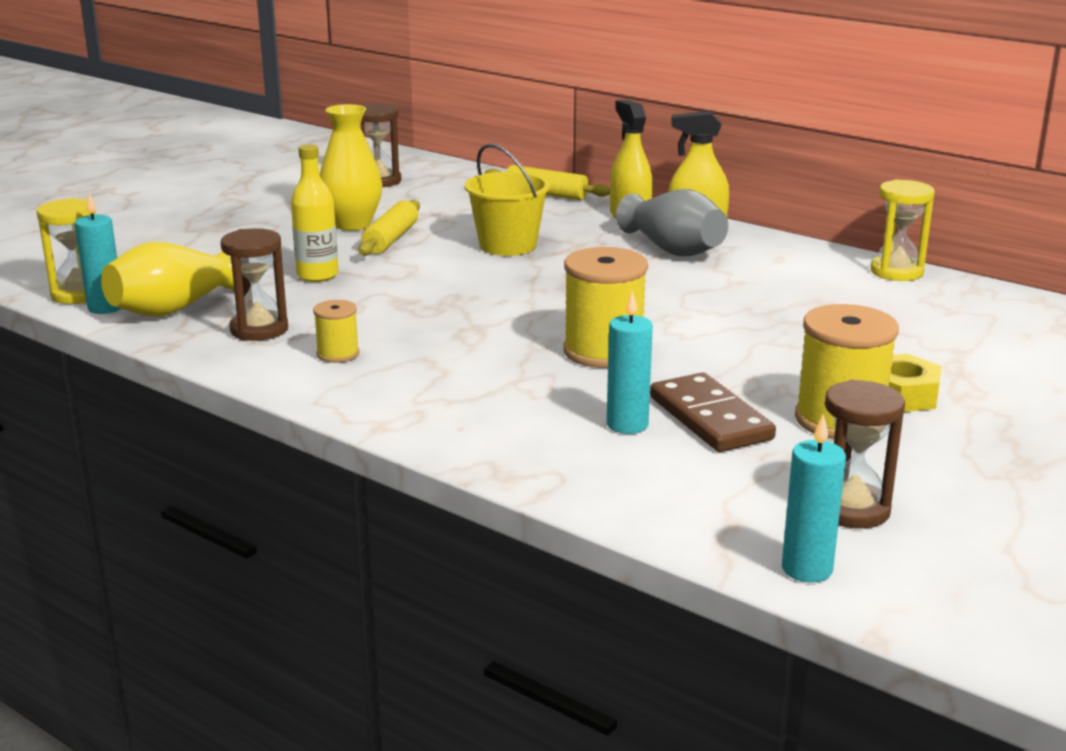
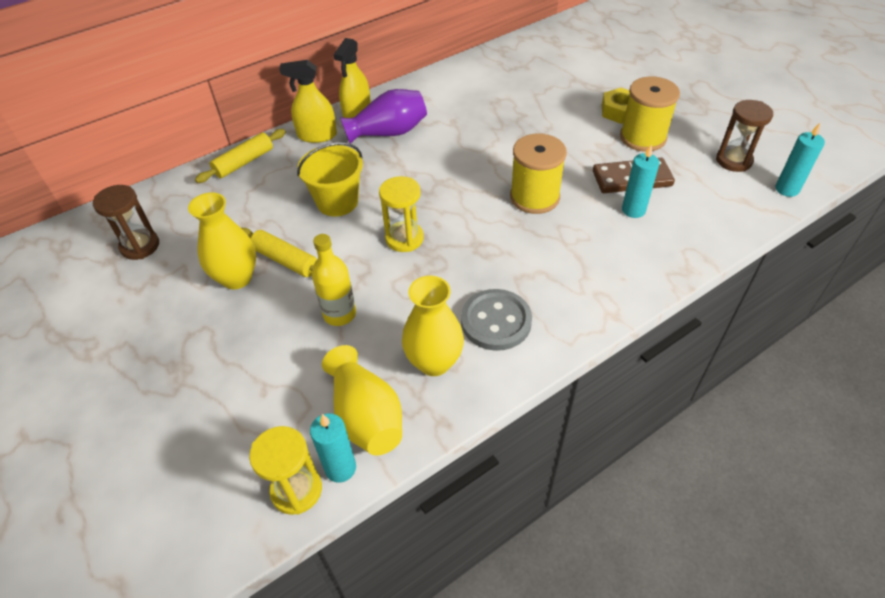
camera: 70 degrees left, 25 degrees up
brown hourglass [221,228,288,341] -> yellow vase [402,276,464,376]
yellow spool [313,300,359,363] -> grey button [461,289,532,351]
grey vase [616,189,728,256] -> purple vase [340,89,427,144]
yellow hourglass [870,179,935,281] -> yellow hourglass moved to [379,176,424,252]

